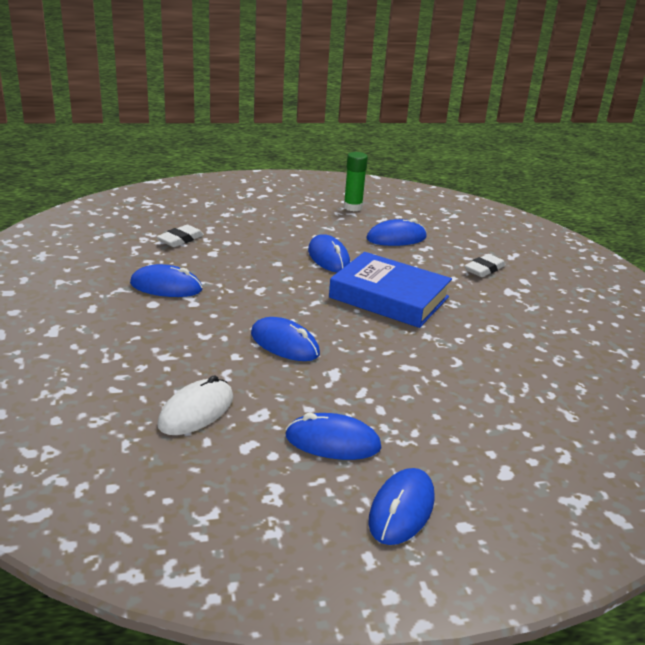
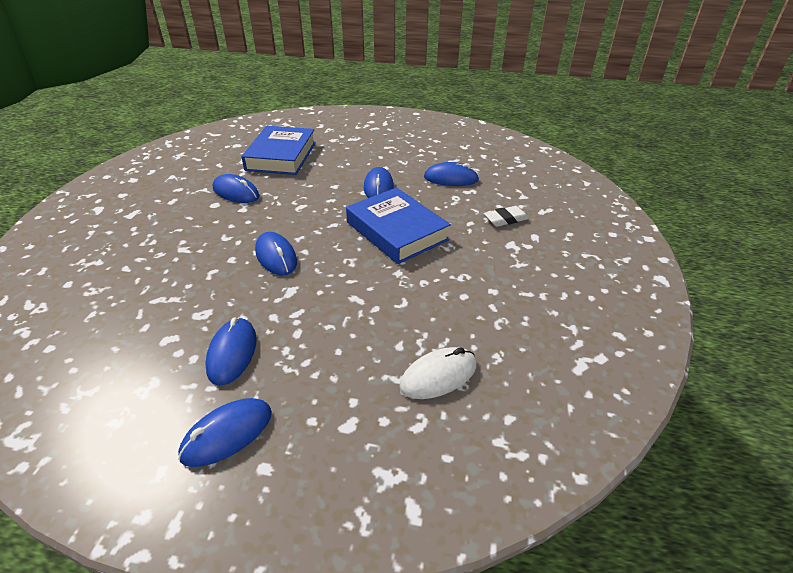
camera: 25 degrees right, 10 degrees up
white eraser [157,225,204,247] -> blue book [241,126,316,175]
white mouse [157,375,233,435] -> white mouse moved to [399,347,477,399]
blue mouse [285,413,382,460] -> blue mouse turned 60 degrees clockwise [205,317,257,386]
green glue stick [344,152,368,211] -> none

